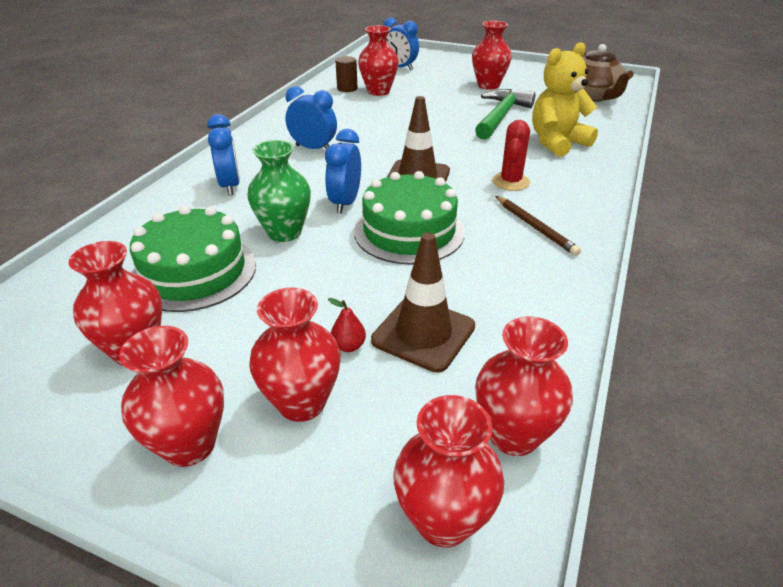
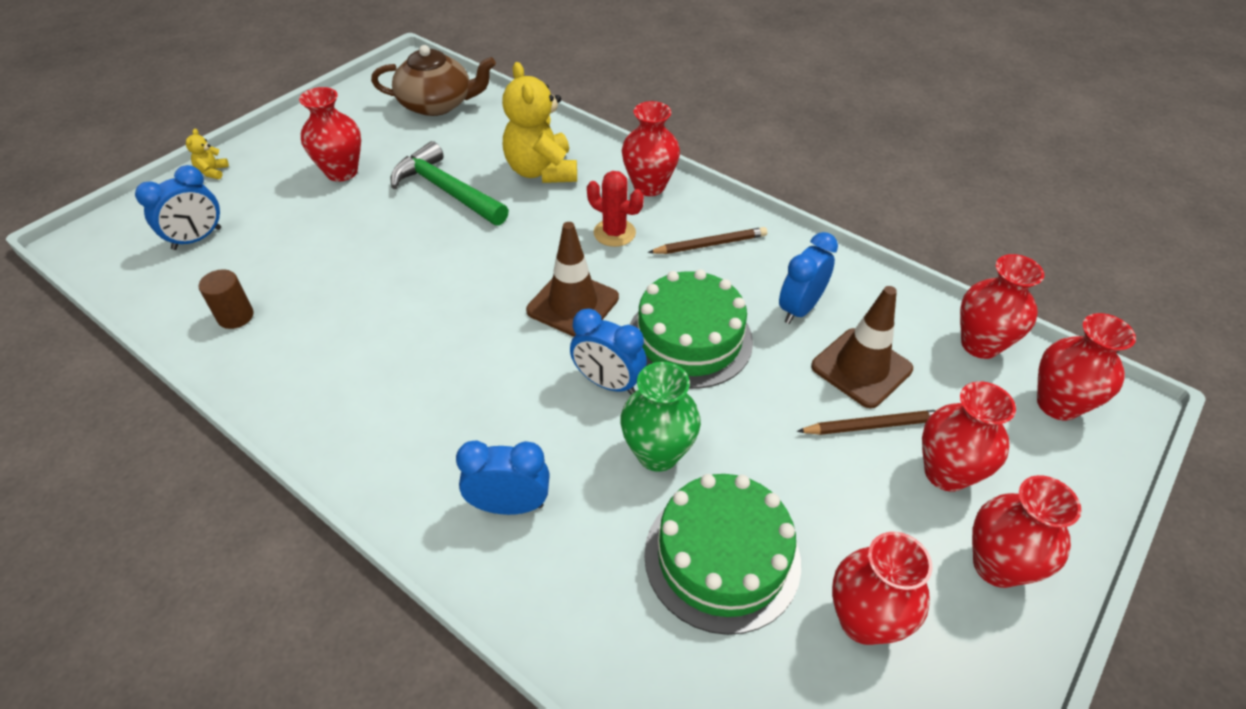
camera: 75 degrees left, 10 degrees up
blue clock [285,86,337,150] -> blue clock moved to [779,232,838,324]
red pear [328,298,366,352] -> brown pencil [797,410,937,435]
red vase [358,25,399,96] -> red vase moved to [622,101,680,196]
none -> yellow teddy bear [186,129,229,179]

